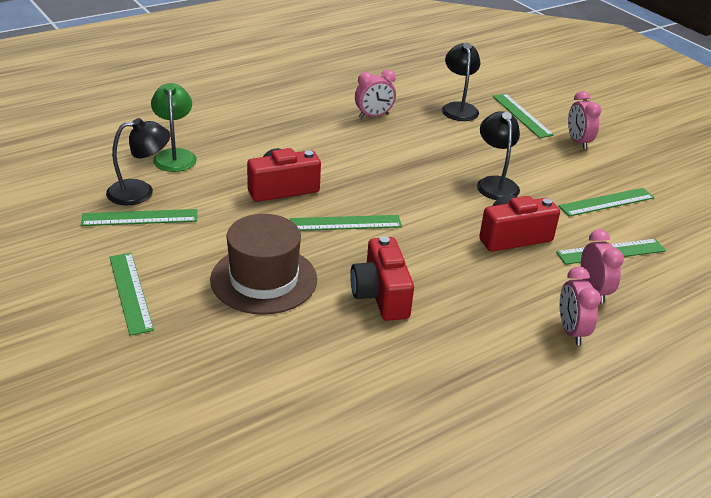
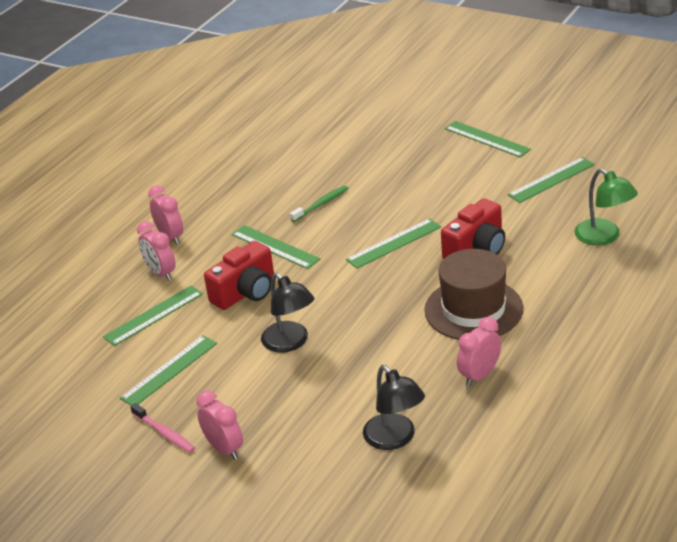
camera: 160 degrees right, 0 degrees up
black lamp [106,118,170,205] -> none
brown hat [210,214,317,315] -> brown hat moved to [424,249,523,340]
red camera [350,236,414,321] -> green toothbrush [290,185,349,222]
green ruler [492,94,554,138] -> green ruler moved to [232,225,320,269]
none -> pink toothbrush [131,403,195,453]

